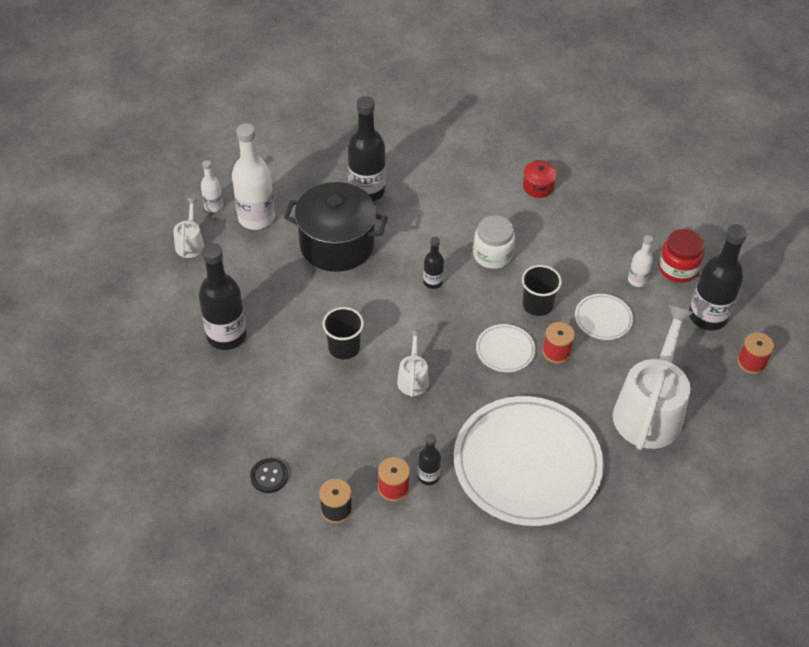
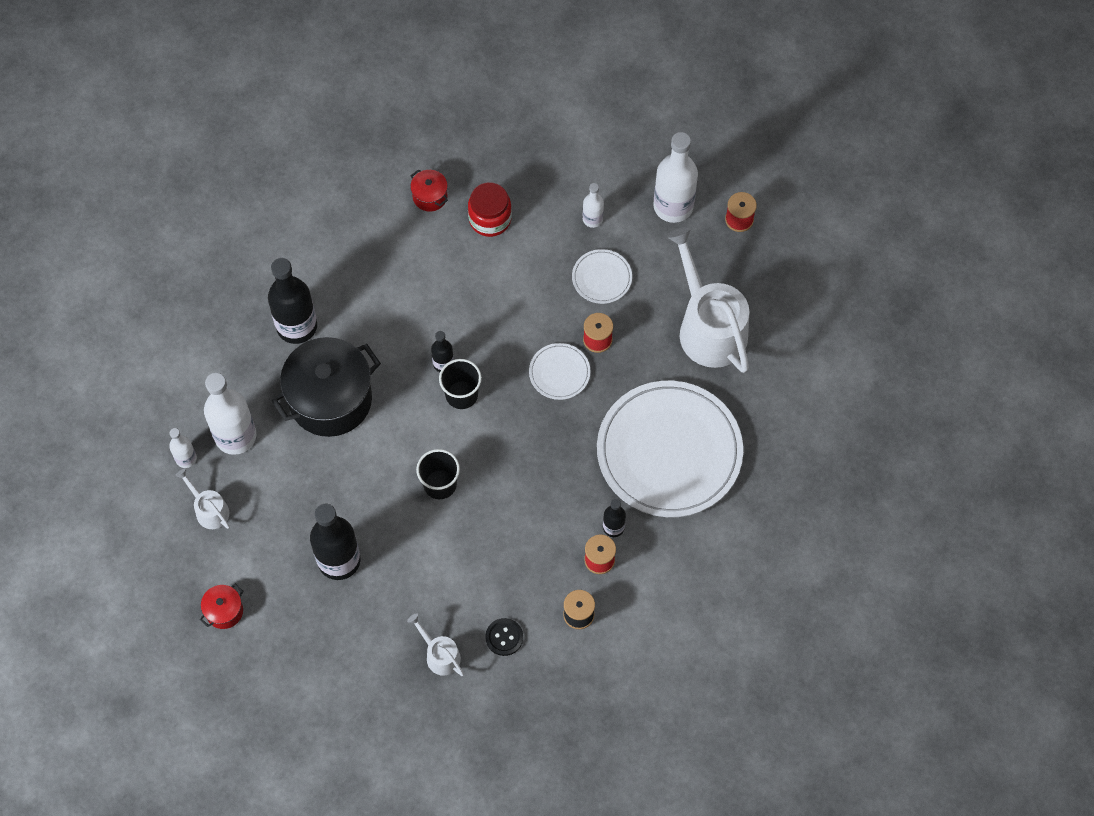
camera: 45 degrees left, 15 degrees up
white watering can [397,330,429,397] -> white watering can moved to [407,613,464,676]
white jar [473,215,515,269] -> none
black cup [522,265,562,316] -> black cup moved to [439,359,482,409]
red jar [659,229,704,283] -> red jar moved to [468,182,512,237]
black bottle [689,224,747,330] -> white bottle [653,132,698,223]
none -> red pot [200,584,243,629]

